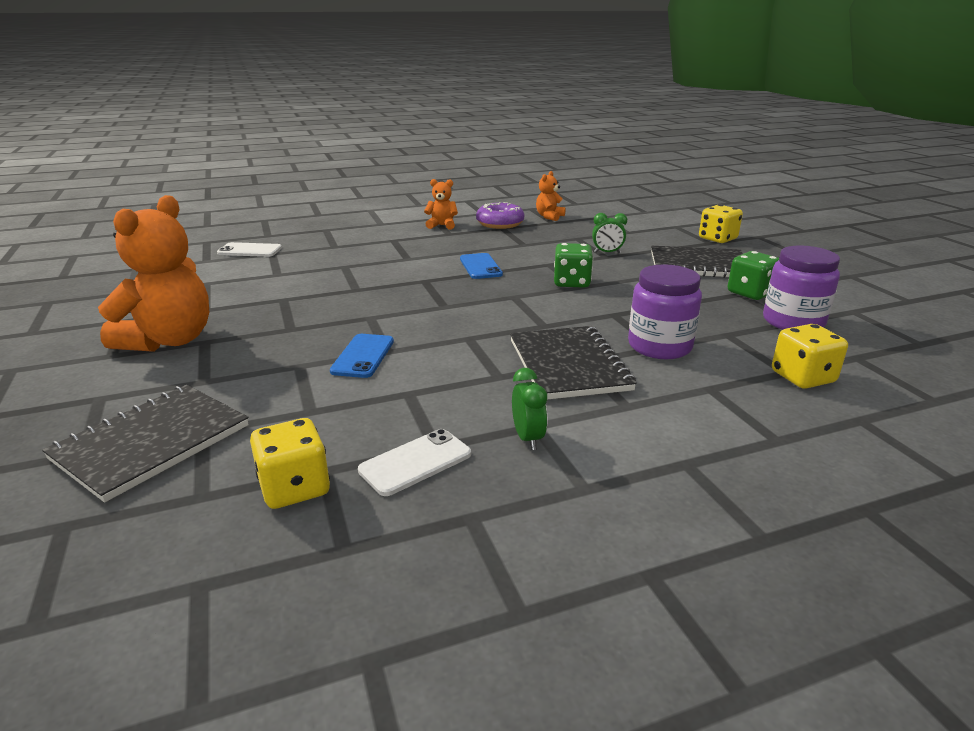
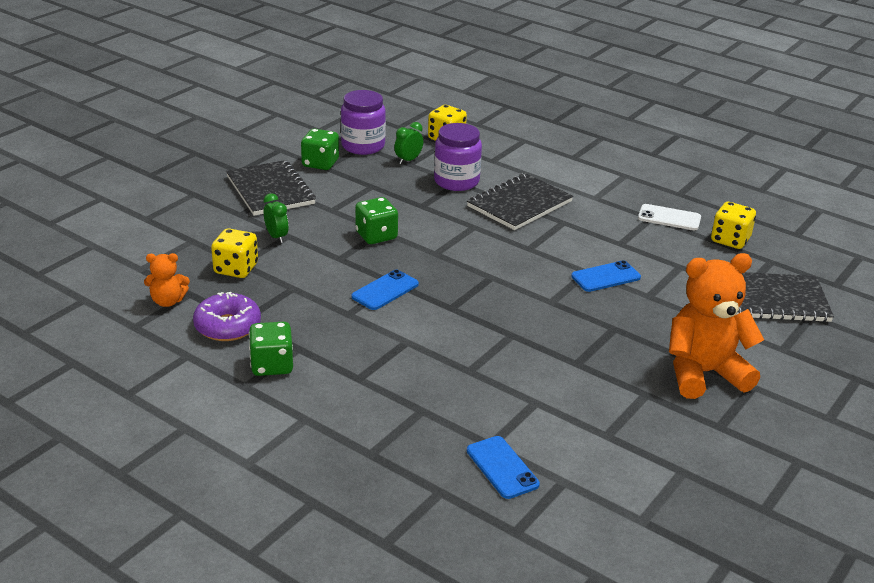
camera: 125 degrees left, 5 degrees up
white phone [217,242,282,257] -> blue phone [467,436,540,499]
orange teddy bear [424,179,458,230] -> green dice [249,322,293,376]
green clock [512,368,547,450] -> green clock moved to [394,122,423,164]
yellow dice [699,205,743,243] -> yellow dice moved to [211,228,258,278]

